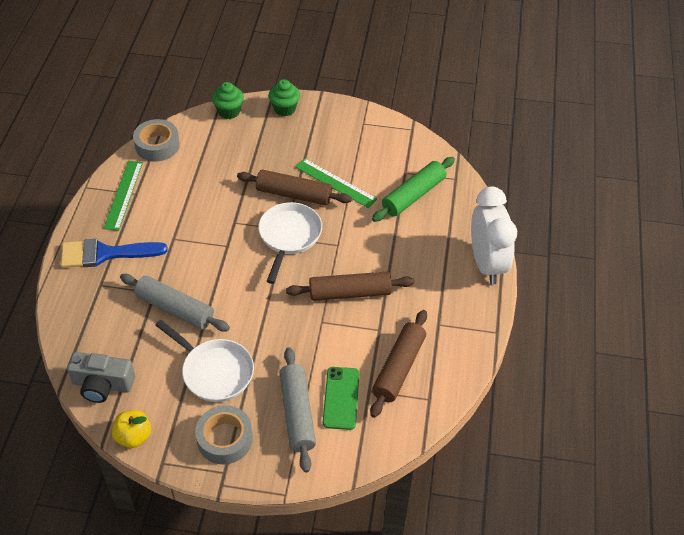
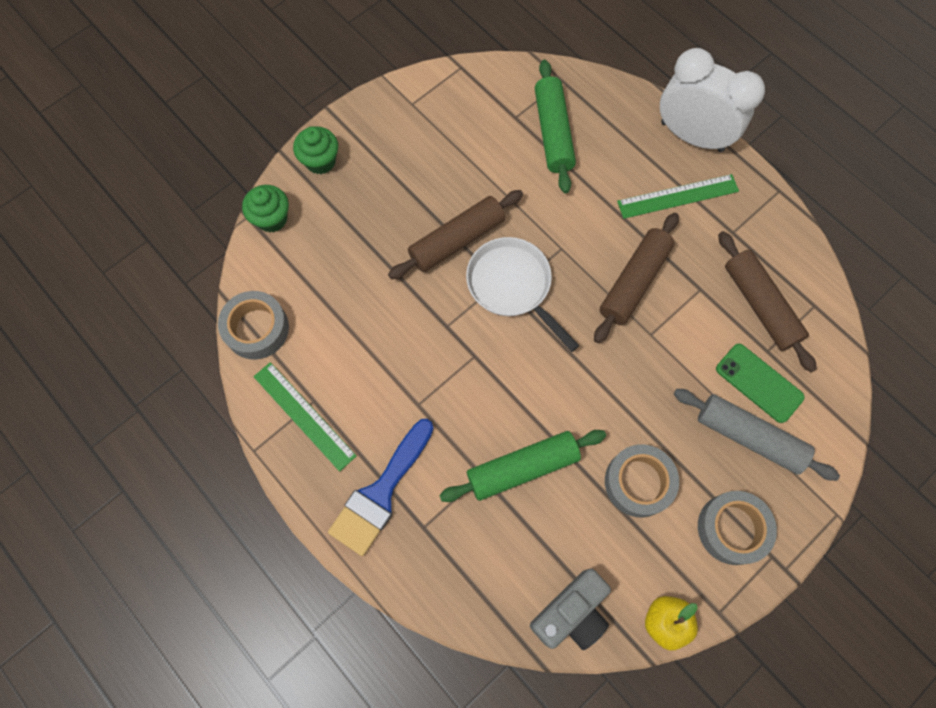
camera: 50 degrees left, 20 degrees up
grey rolling pin [120,274,230,332] -> green rolling pin [439,430,606,502]
white pan [155,320,254,402] -> grey tape [605,444,679,518]
green ruler [295,158,377,208] -> green ruler moved to [617,174,739,219]

